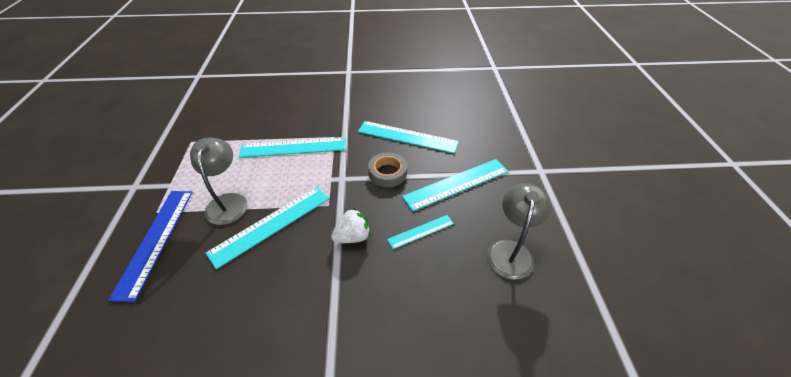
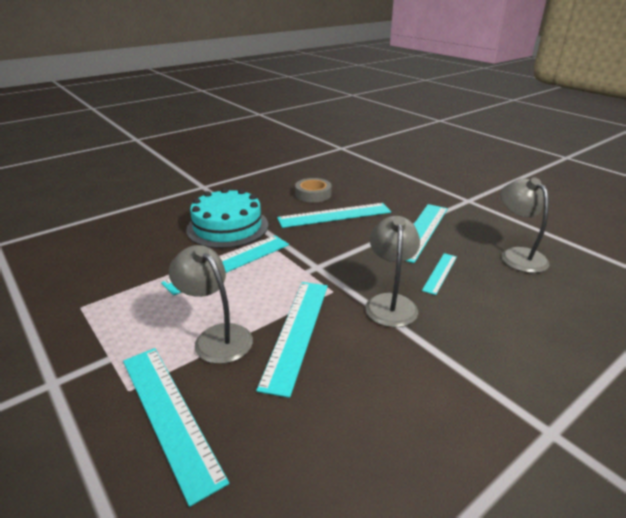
camera: 35 degrees left, 15 degrees down
blue ruler [108,191,193,302] -> turquoise ruler [123,348,229,507]
white strawberry [331,208,371,243] -> grey lamp [365,216,420,327]
grey tape [368,152,407,187] -> grey tape moved to [295,178,332,202]
none -> turquoise cake [186,188,268,248]

